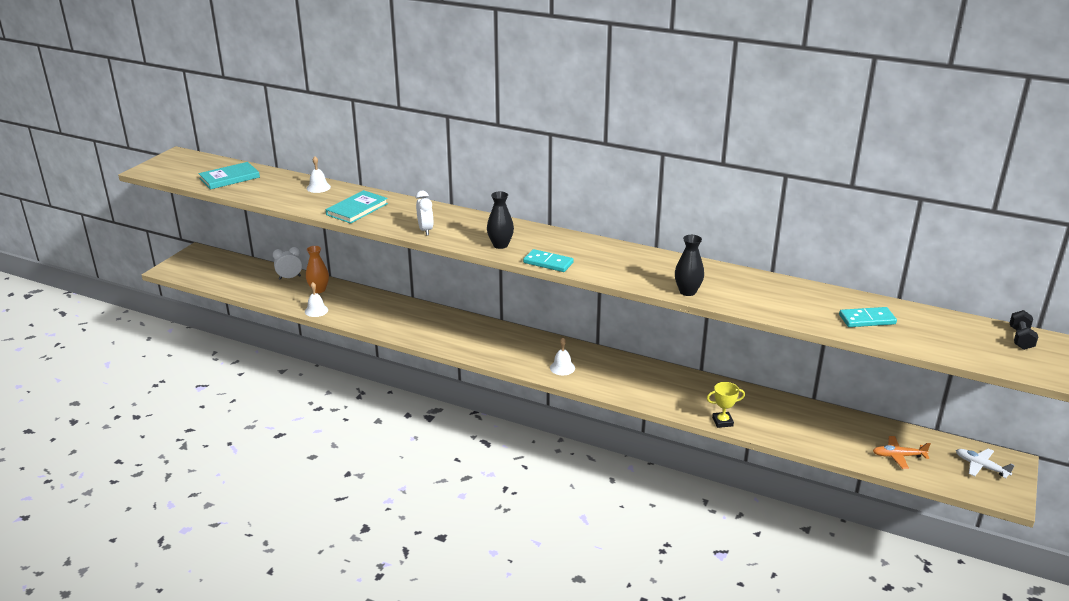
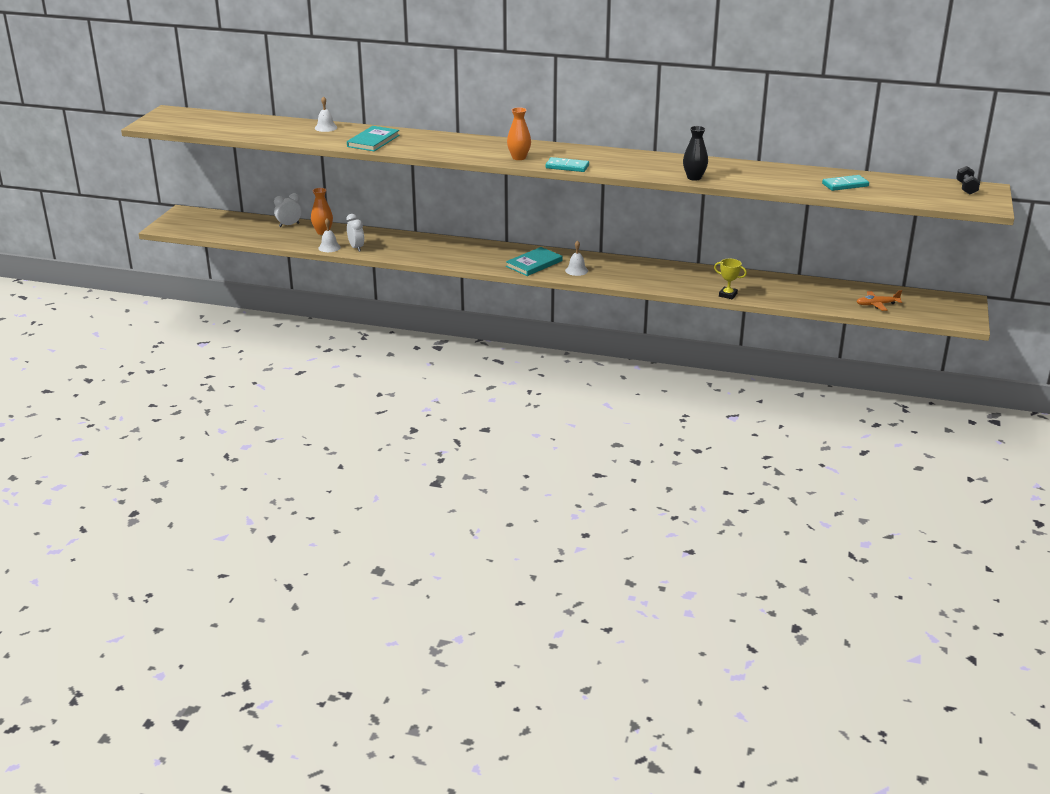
camera: 10 degrees left, 0 degrees up
turquoise book [199,162,260,190] -> turquoise book moved to [506,247,562,276]
white clock [416,191,433,236] -> white clock moved to [346,214,364,252]
black vase [487,192,514,249] -> orange vase [507,107,531,160]
yellow trophy [707,382,745,428] -> yellow trophy turned 45 degrees clockwise [714,259,747,299]
white plane [956,448,1015,478] -> none

